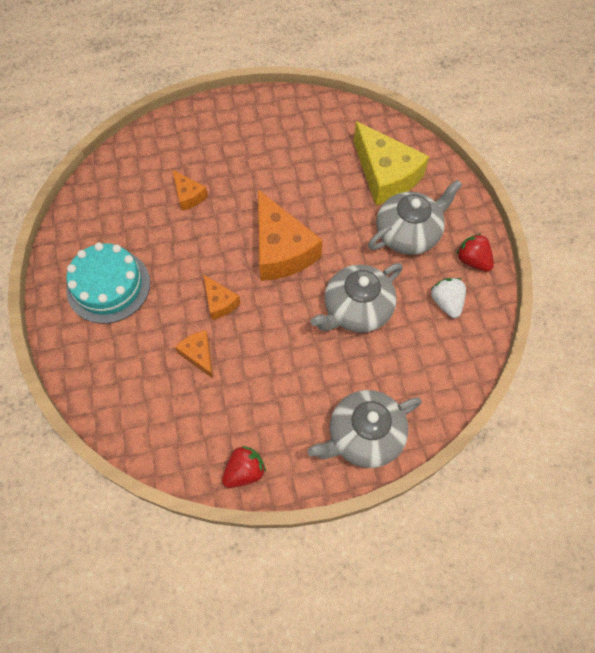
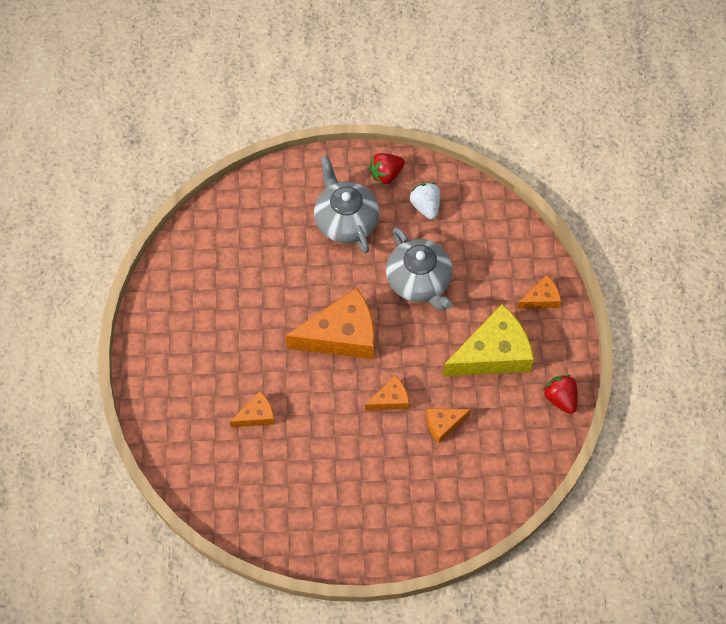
camera: 80 degrees left, 0 degrees up
turquoise cake [66,243,150,324] -> none
grey teapot [307,390,422,468] -> orange cheese [517,275,561,309]
yellow cheese [354,121,429,205] -> yellow cheese moved to [443,304,534,376]
white strawberry [431,278,466,318] -> white strawberry turned 75 degrees clockwise [410,183,440,219]

